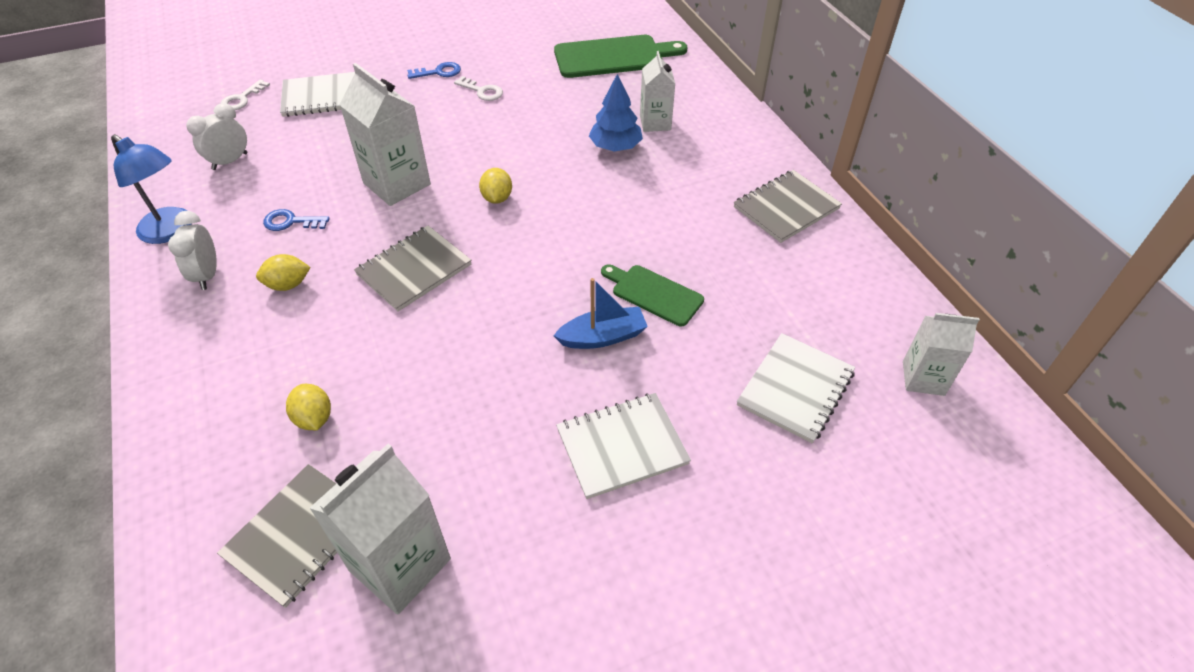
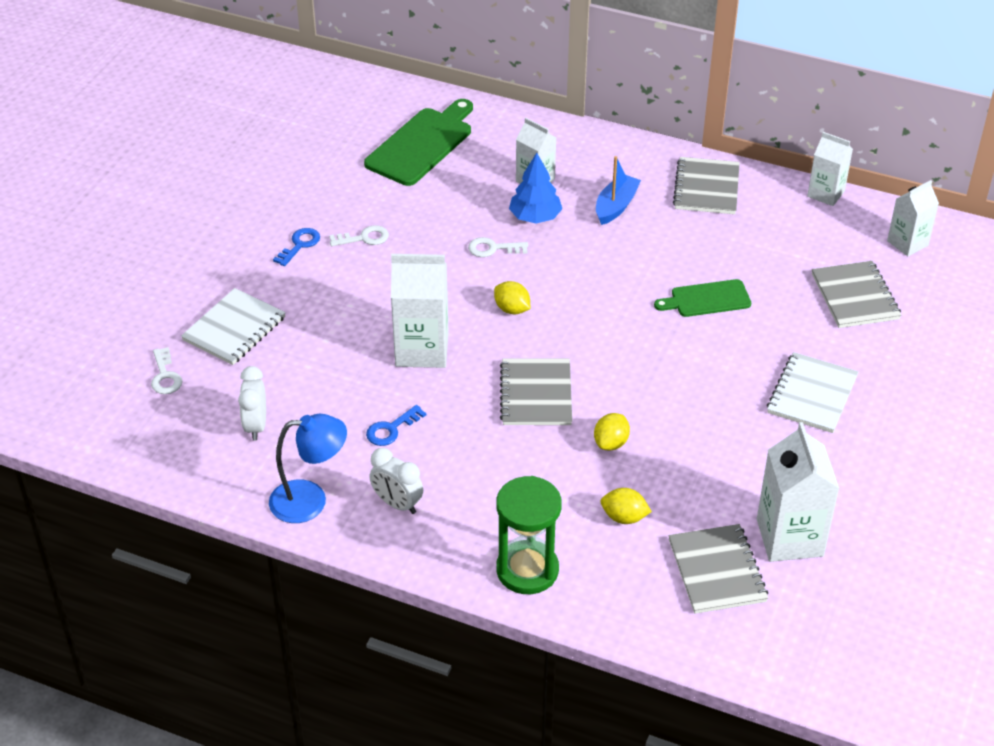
camera: 45 degrees left, 5 degrees down
yellow lemon [256,254,311,291] -> yellow lemon moved to [594,413,630,451]
blue boat [553,278,648,349] -> blue boat moved to [596,156,641,225]
white notebook [737,333,855,443] -> grey notebook [812,261,901,328]
none -> white key [468,237,528,257]
none -> green hourglass [496,476,562,594]
none -> white carton [807,132,853,206]

